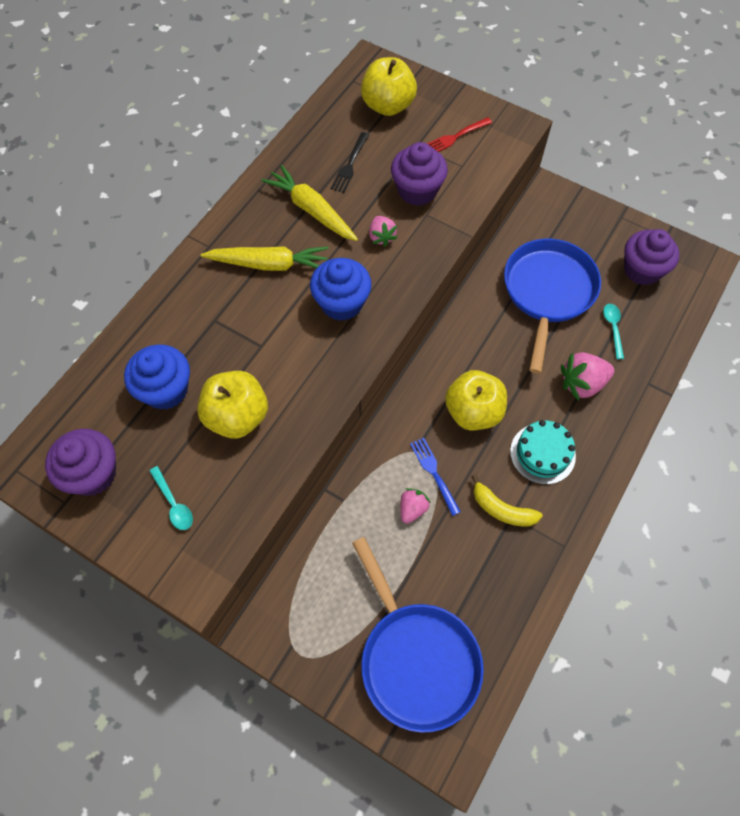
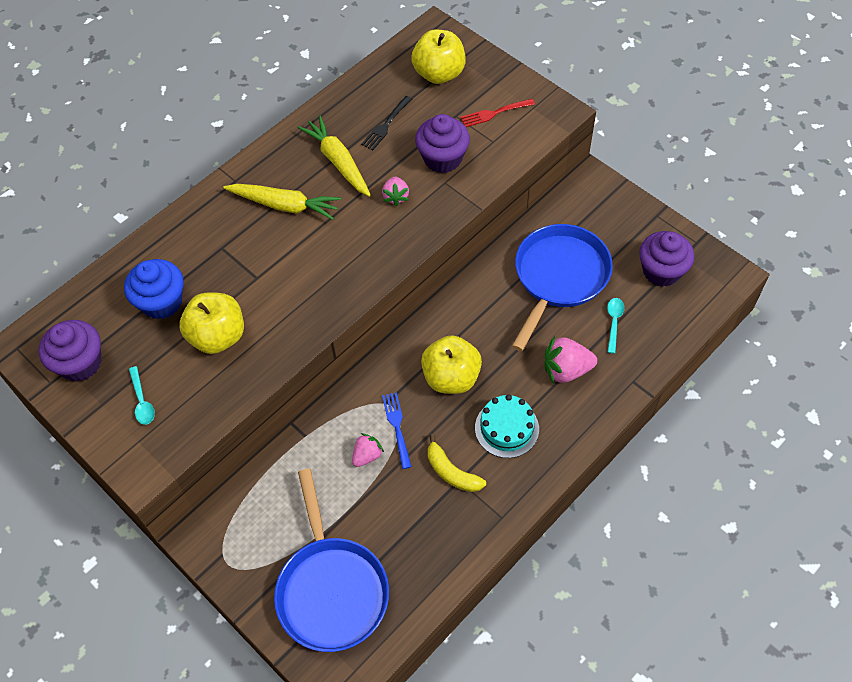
camera: 15 degrees right, 5 degrees down
blue cupcake [310,258,372,321] -> none

